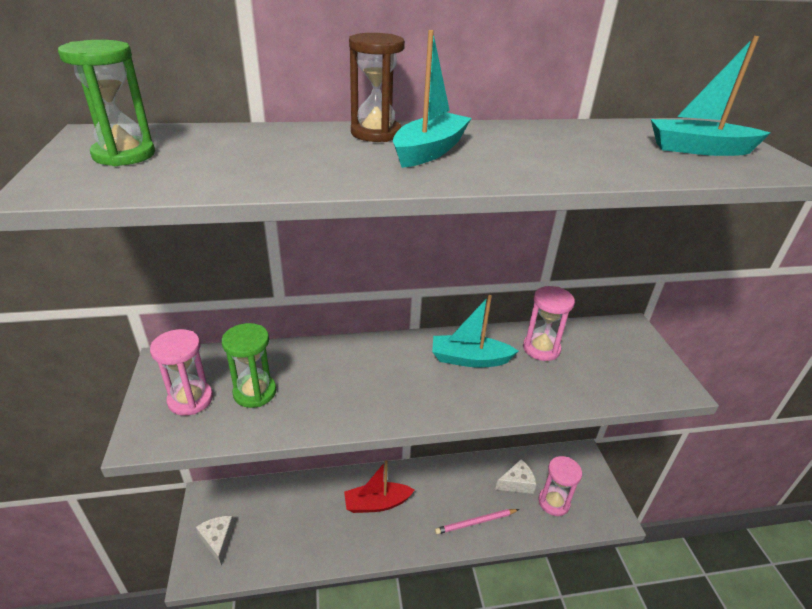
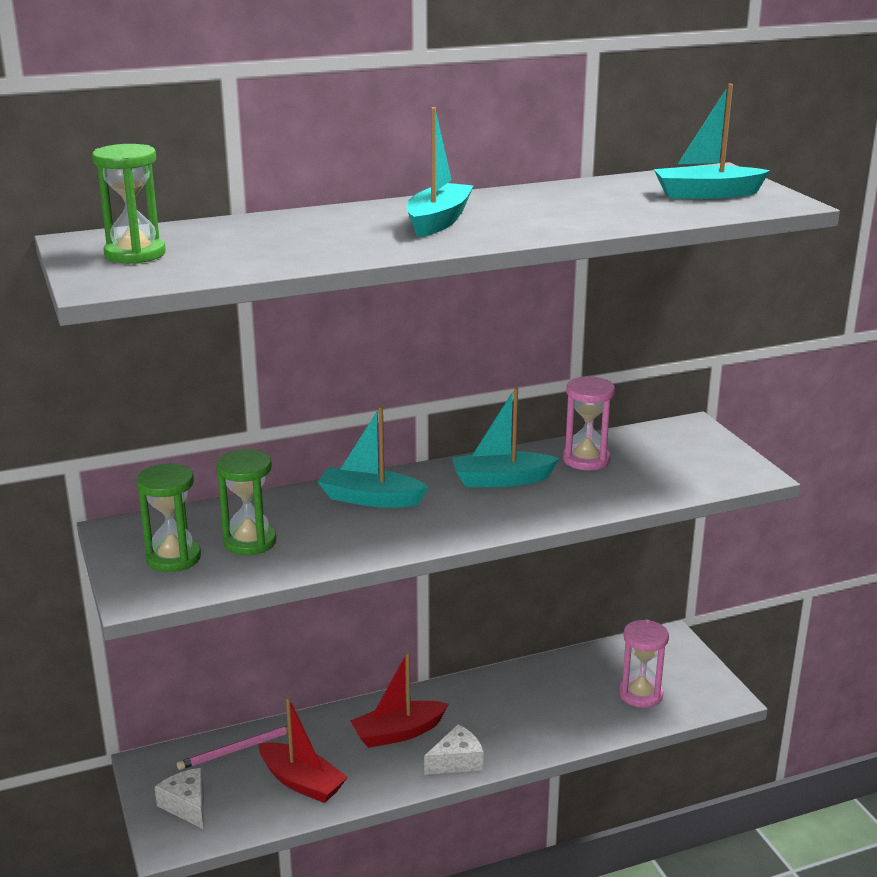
camera: 10 degrees left, 10 degrees down
pink hourglass [150,329,213,416] -> green hourglass [137,464,201,572]
brown hourglass [349,33,405,142] -> none
pink pencil [435,509,519,535] -> pink pencil moved to [177,726,288,770]
white cheese [495,459,537,494] -> white cheese moved to [424,724,483,775]
none -> red boat [258,697,348,803]
none -> turquoise boat [318,406,429,508]

